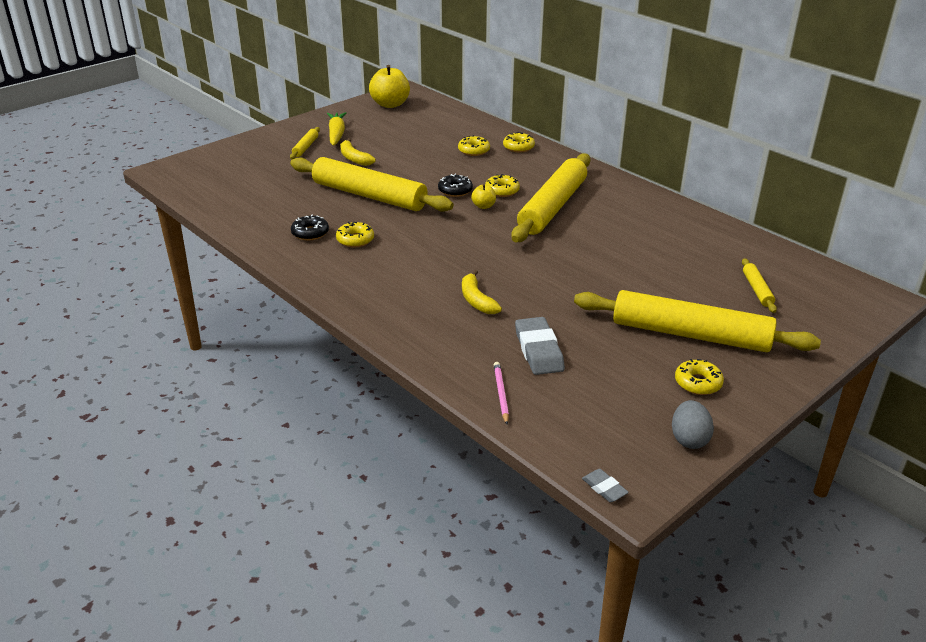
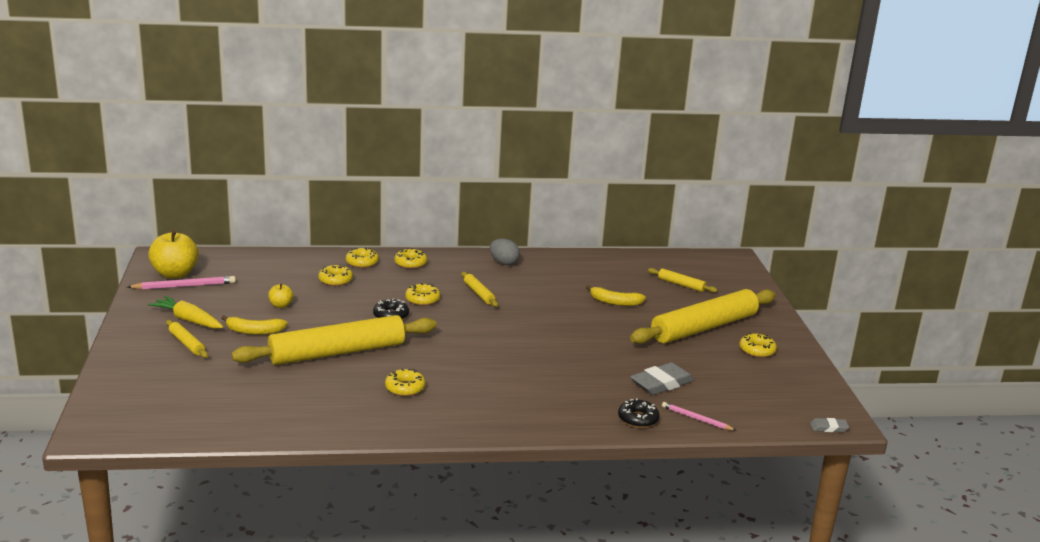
camera: 55 degrees left, 10 degrees down
black donut [291,215,329,240] -> black donut moved to [618,398,660,428]
yellow banana [462,270,502,314] -> yellow banana moved to [586,285,646,306]
yellow apple [471,184,496,209] -> yellow apple moved to [268,283,293,308]
yellow rolling pin [511,154,590,242] -> yellow rolling pin [461,272,498,307], size x0.42
grey eraser [515,317,565,375] -> grey eraser turned 60 degrees counterclockwise [630,362,694,395]
grey egg [672,400,714,449] -> grey egg moved to [490,238,520,265]
none -> pink pencil [127,276,236,290]
none -> yellow donut [394,248,427,269]

